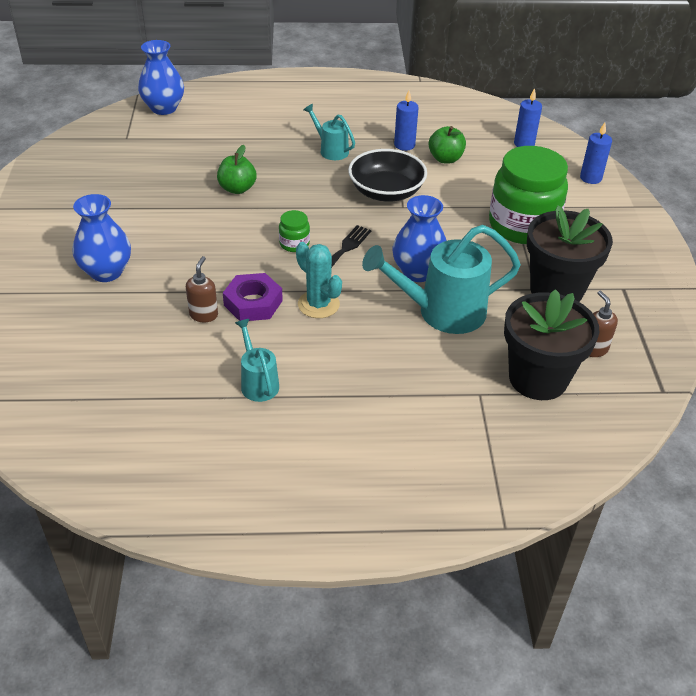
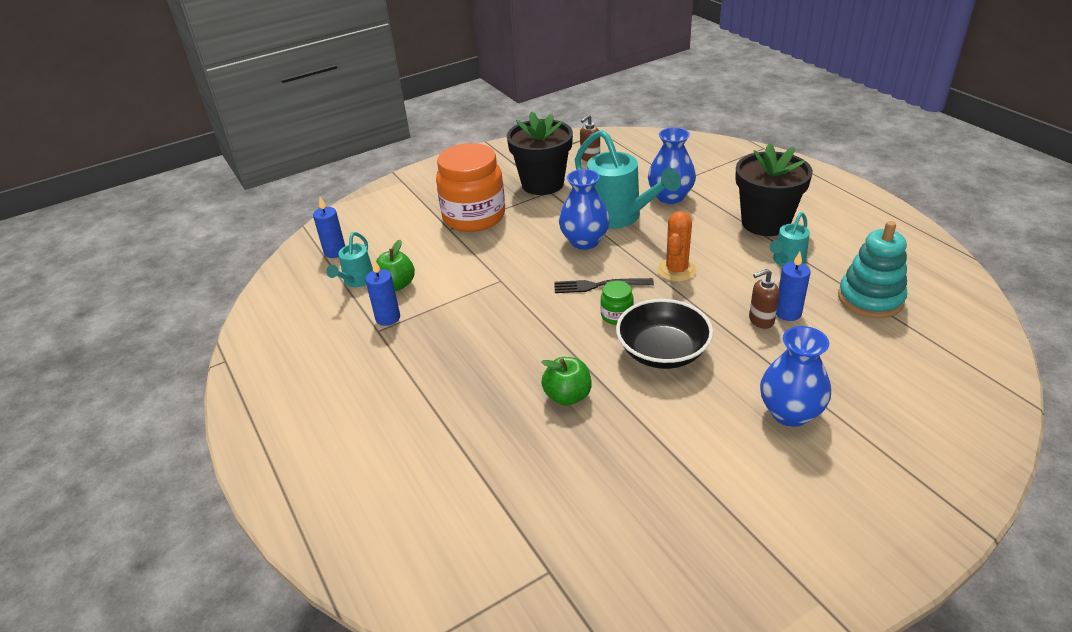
camera: 115 degrees left, 5 degrees down
blue vase [138,40,184,115] -> blue vase moved to [648,127,696,204]
purple nut [223,273,283,321] -> none
turquoise cactus [296,242,342,318] -> orange cactus [657,211,697,282]
turquoise watering can [304,104,355,160] -> turquoise watering can moved to [326,232,373,287]
black bowl [348,149,427,202] -> black bowl moved to [616,299,713,369]
green jar [489,146,568,244] -> orange jar [436,143,505,232]
black flower pot [504,289,599,400] -> black flower pot moved to [735,143,813,236]
blue candle [580,123,612,184] -> blue candle moved to [776,252,810,321]
none -> turquoise stacking toy [838,221,907,318]

